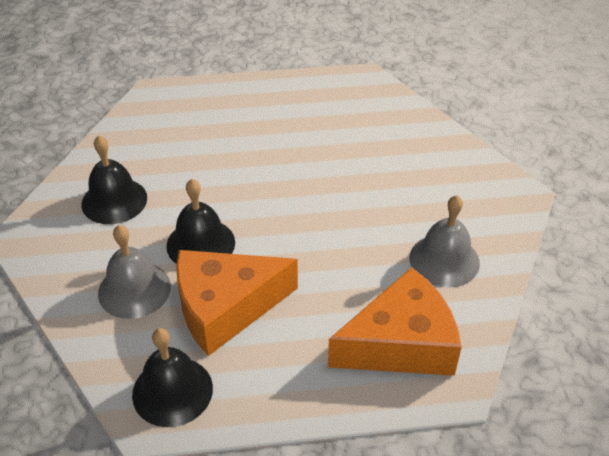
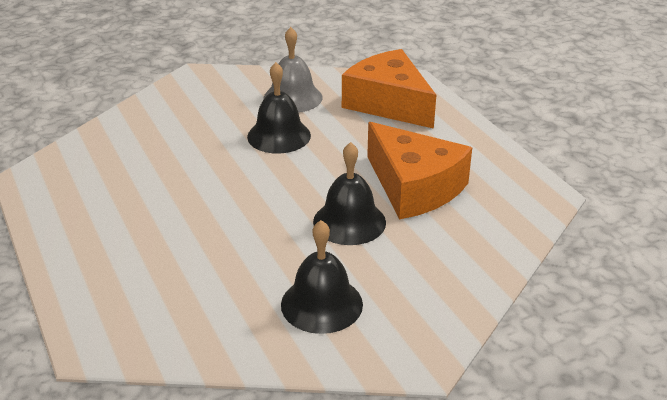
camera: 110 degrees left, 10 degrees down
grey bell [98,225,171,319] -> none
black bell [132,328,213,427] -> black bell moved to [247,62,311,154]

